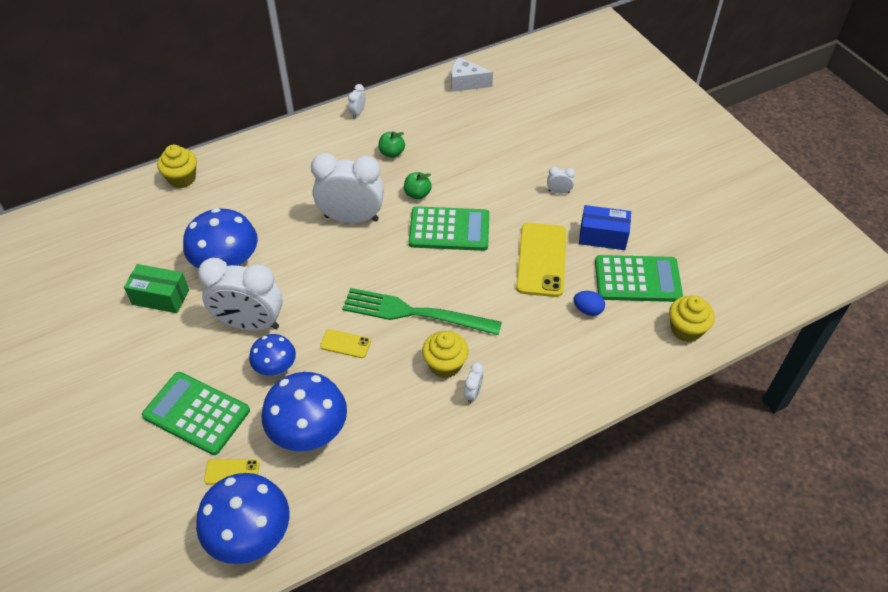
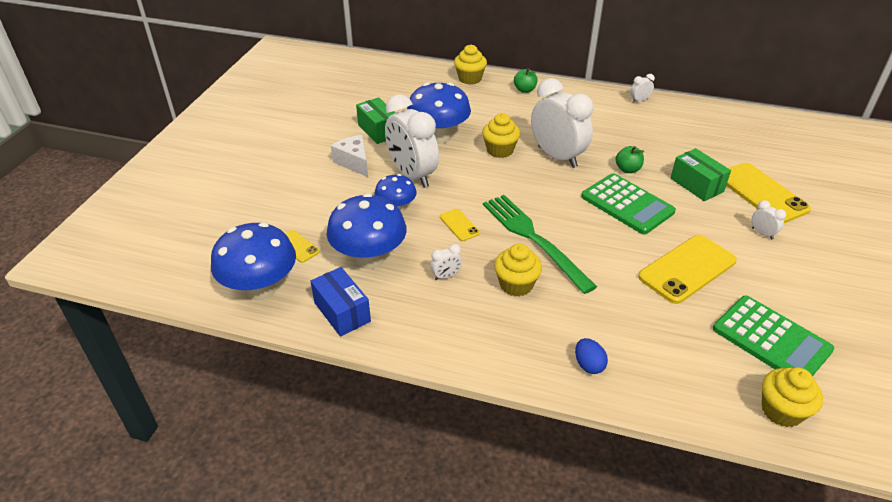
camera: 45 degrees right, 10 degrees down
green calculator [142,372,250,455] -> none
green apple [378,131,405,158] -> green apple moved to [514,68,538,93]
white cheese [451,57,493,92] -> white cheese moved to [331,135,368,177]
white clock [464,362,483,404] -> white clock moved to [430,244,462,280]
blue egg [573,291,605,316] -> blue egg moved to [575,338,608,374]
blue box [579,205,631,250] -> blue box moved to [310,267,371,337]
none -> yellow cupcake [482,113,520,158]
none -> green box [671,148,731,201]
none -> yellow phone [726,163,811,223]

